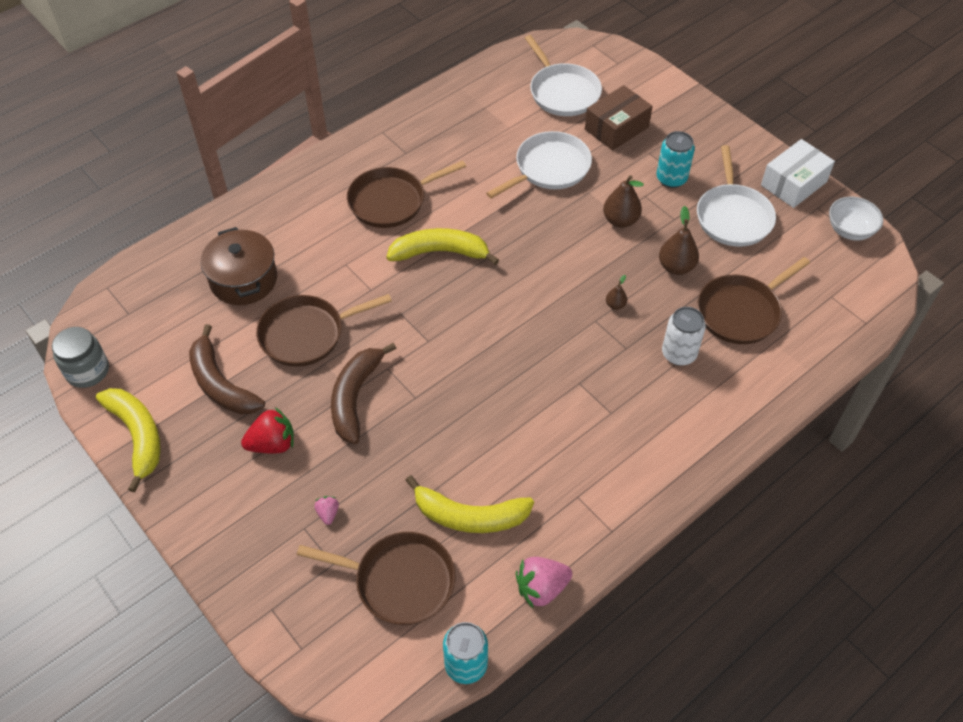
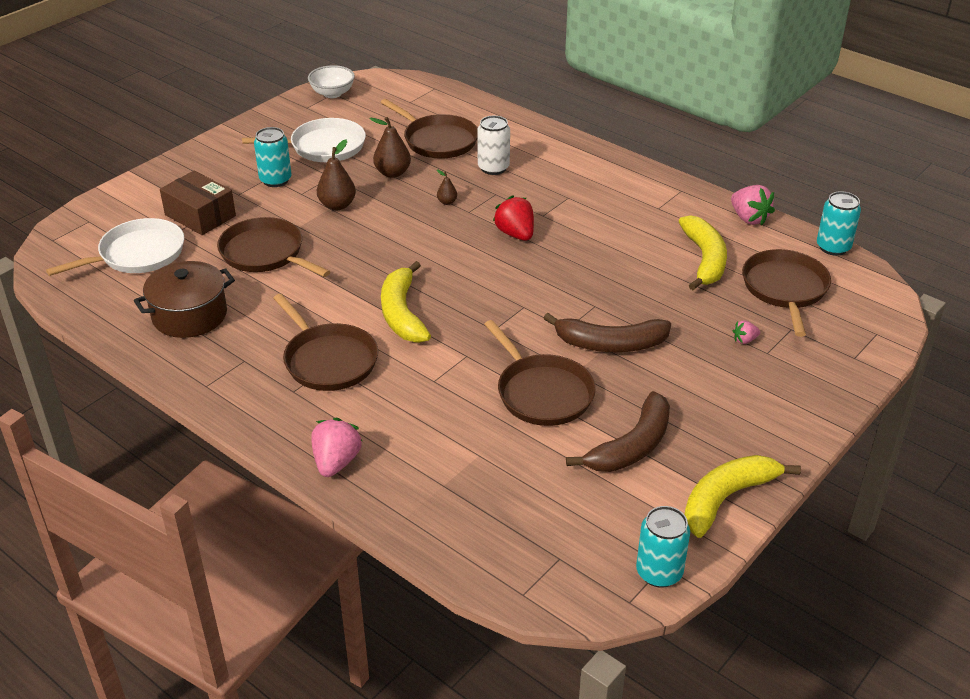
camera: 100 degrees left, 15 degrees down
grey jar [52,327,109,388] -> turquoise can [636,506,690,587]
brown pot [200,227,277,305] -> brown pot moved to [134,261,235,338]
red strawberry [241,407,294,453] -> red strawberry moved to [493,195,534,241]
white pan [486,131,592,199] -> brown pan [217,217,330,277]
white box [761,139,835,208] -> none
none -> pink strawberry [311,418,362,477]

